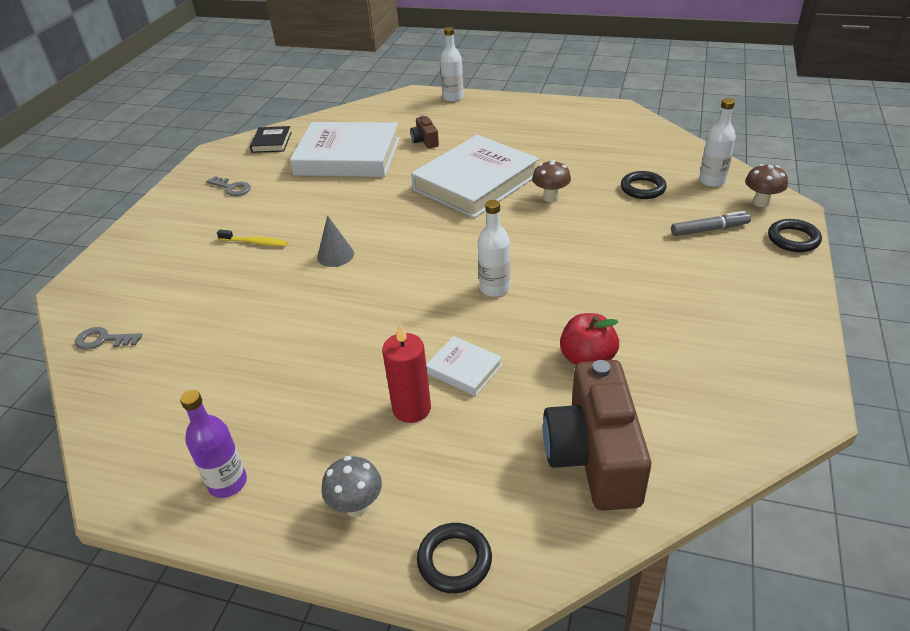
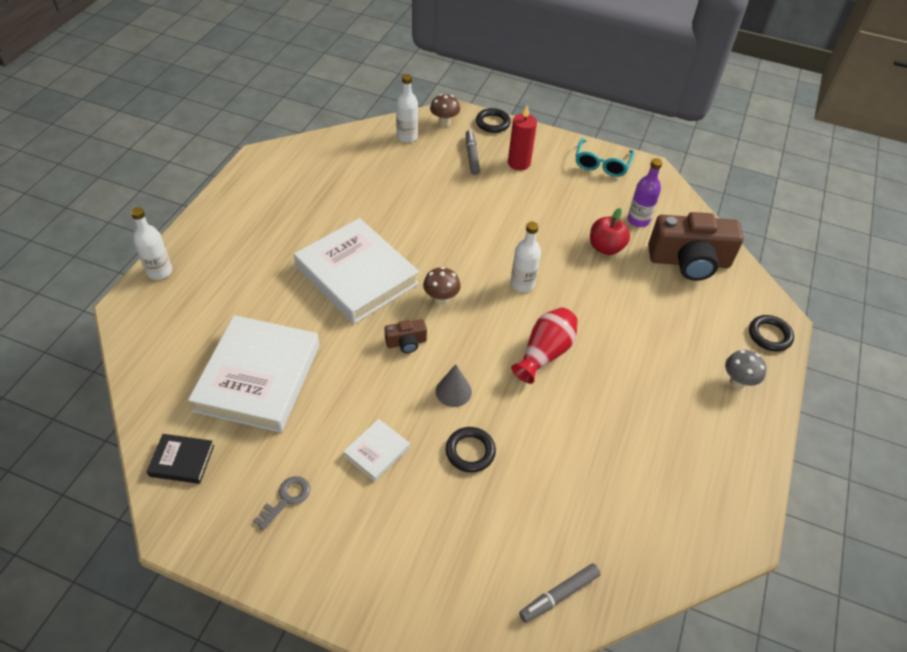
camera: 90 degrees left, 10 degrees up
grey key [75,327,142,350] -> grey marker [519,563,601,623]
purple bottle [180,390,247,498] -> purple bottle moved to [627,158,662,227]
yellow toothbrush [217,230,288,246] -> none
red candle [382,322,431,423] -> red candle moved to [508,105,537,170]
brown camera [410,115,439,149] -> brown camera moved to [384,319,427,353]
white book [426,336,502,396] -> white book moved to [343,419,410,482]
brown mushroom [532,160,571,202] -> brown mushroom moved to [423,267,461,305]
black ring [621,171,667,199] -> black ring moved to [446,427,496,473]
none -> red vase [511,308,578,384]
none -> turquoise glasses [576,138,634,177]

